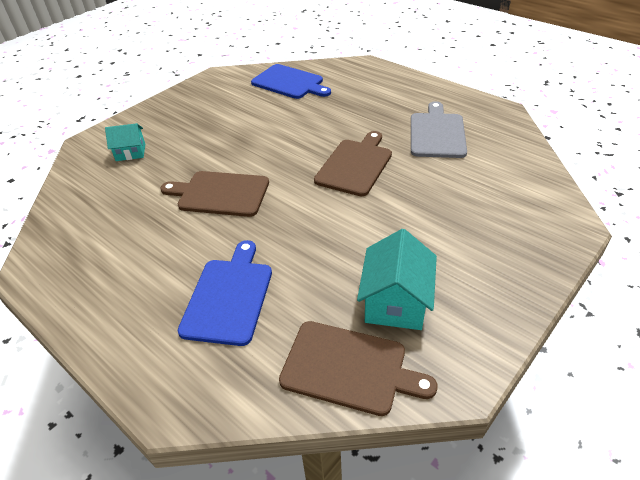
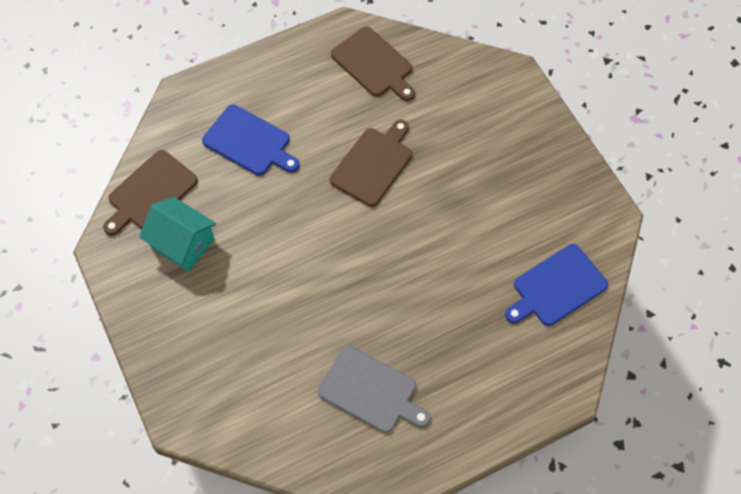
camera: 110 degrees right, 20 degrees up
turquoise house [105,123,145,161] -> none
brown cutting board [314,131,392,196] -> brown cutting board moved to [331,26,415,101]

